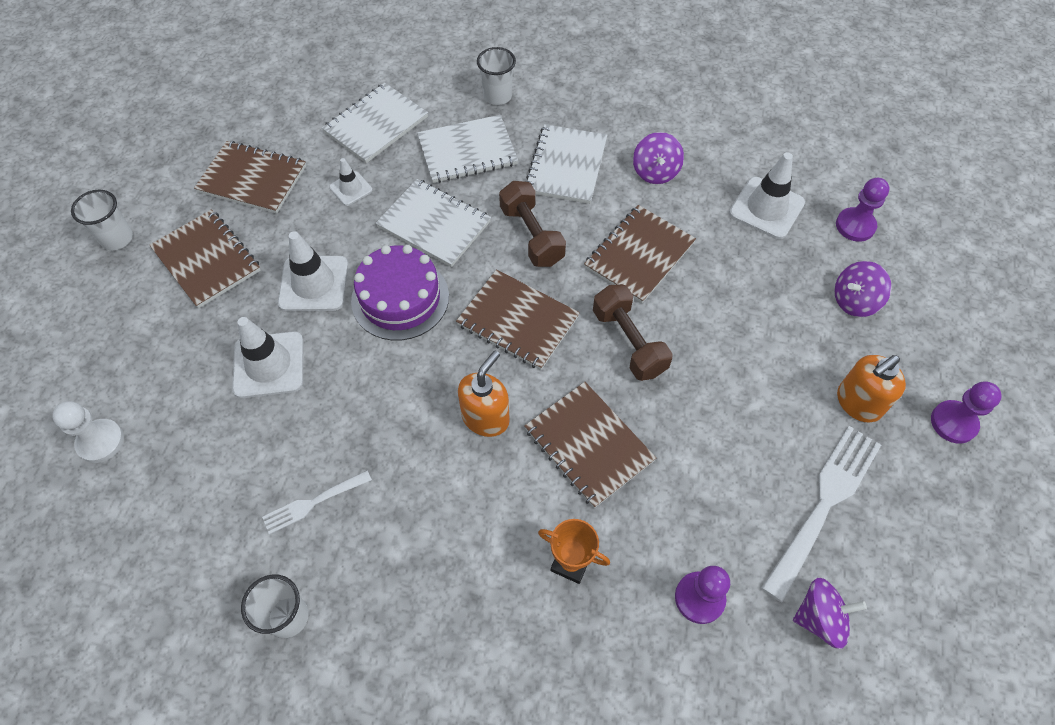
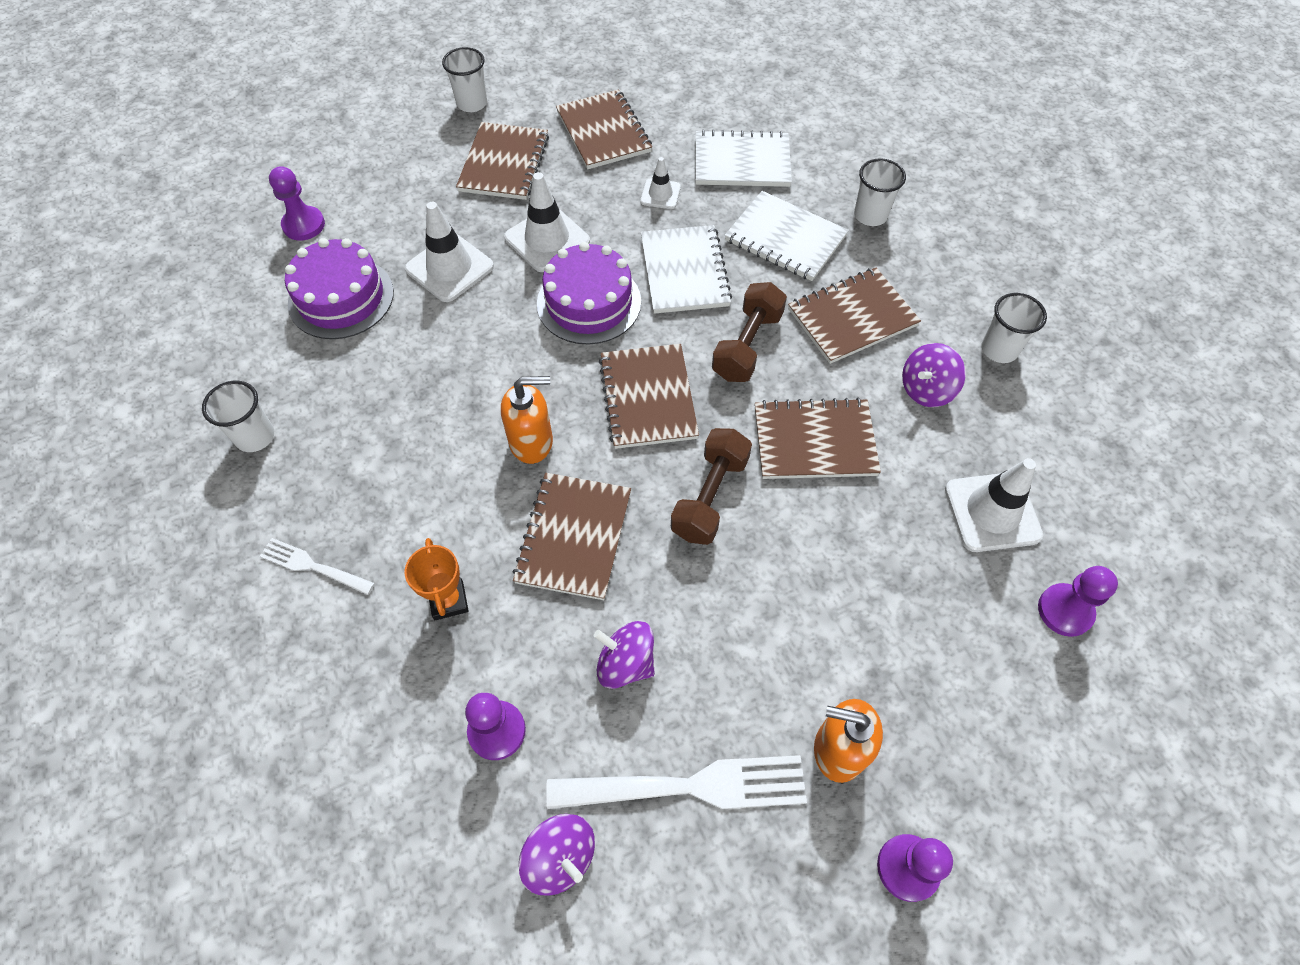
camera: 50 degrees right, 0 degrees up
white pawn [52,401,124,463] -> purple pawn [269,166,325,241]
white fork [262,471,372,535] -> white fork moved to [260,538,375,595]
white notebook [526,124,607,204] -> brown notebook [788,268,921,364]
purple spinning top [834,261,891,317] -> purple spinning top moved to [594,621,655,689]
none -> purple cake [285,238,394,339]
none -> white cup [982,293,1047,363]

